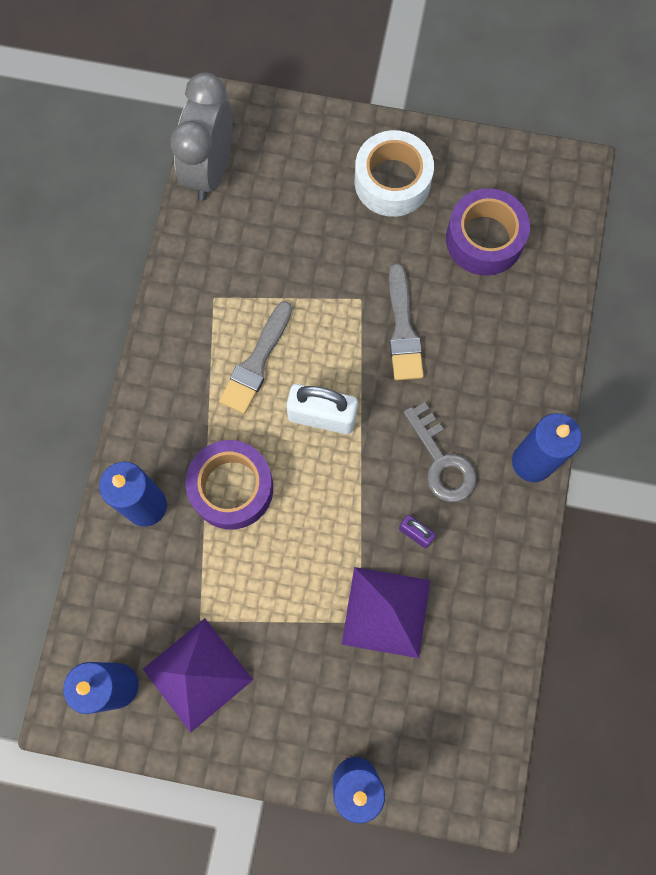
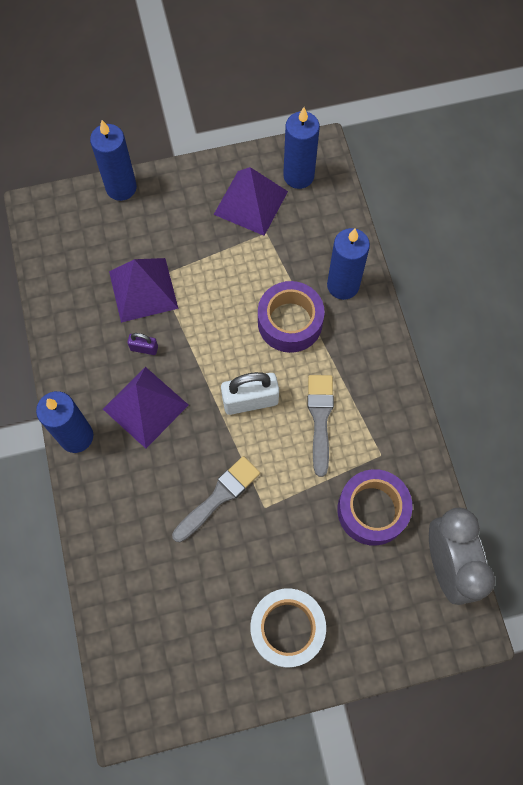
camera: 155 degrees right, 5 degrees down
grey brush [389,263,424,380] -> grey brush turned 75 degrees clockwise [172,456,260,542]
grey key [404,402,477,502] -> purple pyramid [103,367,189,448]
purple tape [446,188,530,276] -> purple tape moved to [337,469,413,546]

